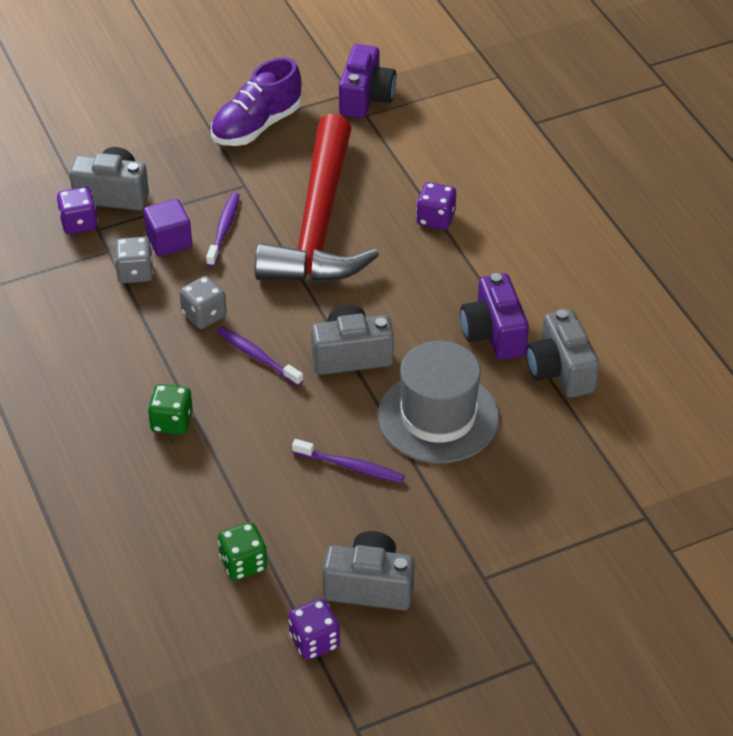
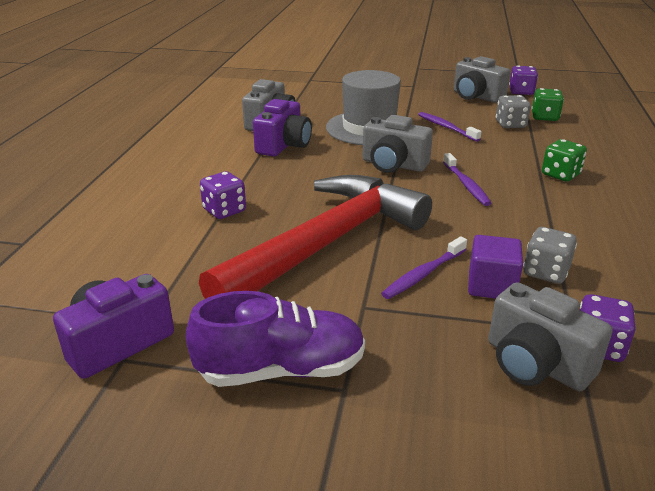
camera: 145 degrees left, 15 degrees down
grey dice [179,276,227,329] -> grey dice moved to [496,95,531,128]

